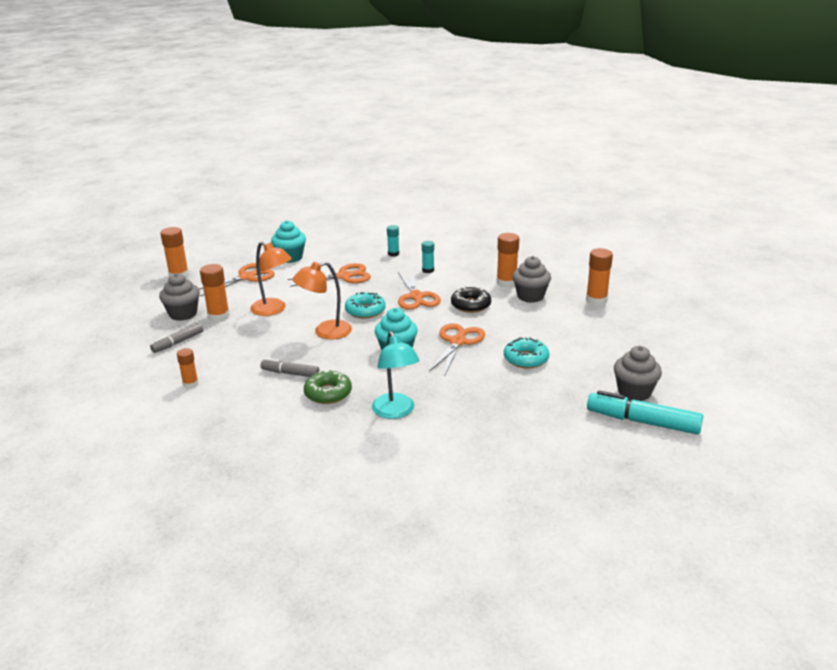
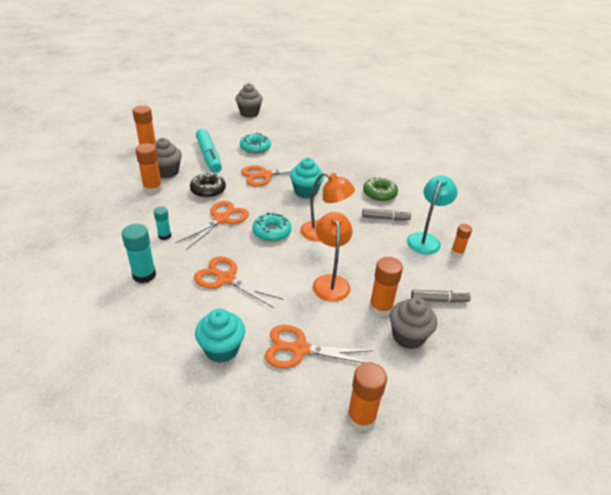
camera: 135 degrees left, 10 degrees up
grey marker [261,358,319,377] -> grey marker turned 60 degrees counterclockwise [362,208,411,220]
turquoise lamp [372,331,420,419] -> turquoise lamp moved to [407,175,458,254]
turquoise glue stick [387,225,399,257] -> turquoise glue stick [122,224,156,283], size x1.62
turquoise marker [587,390,703,435] -> turquoise marker moved to [196,129,222,173]

